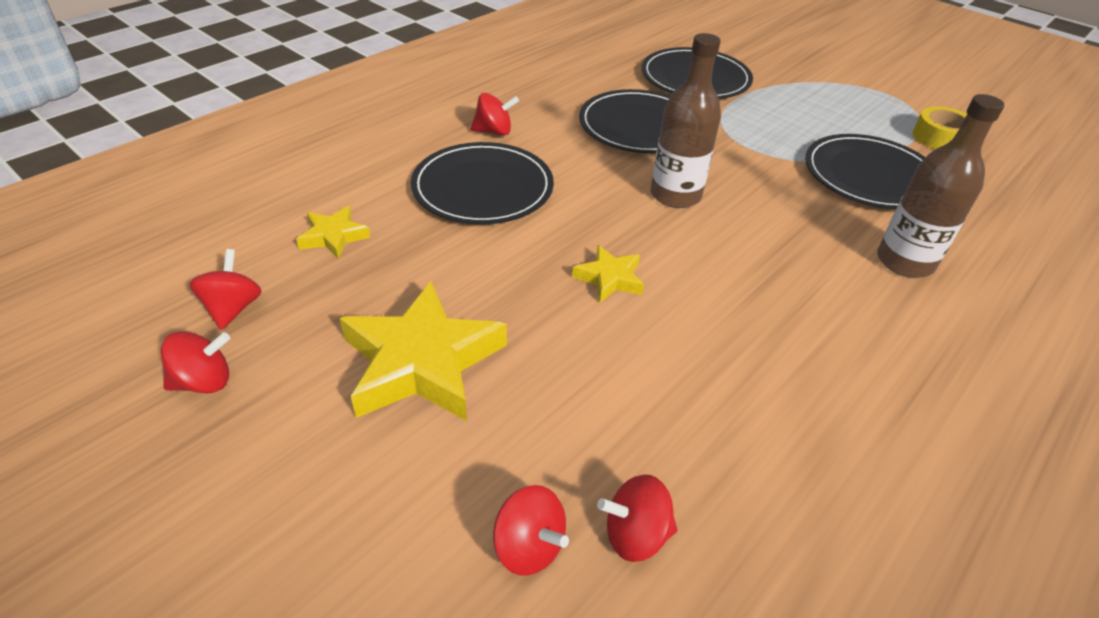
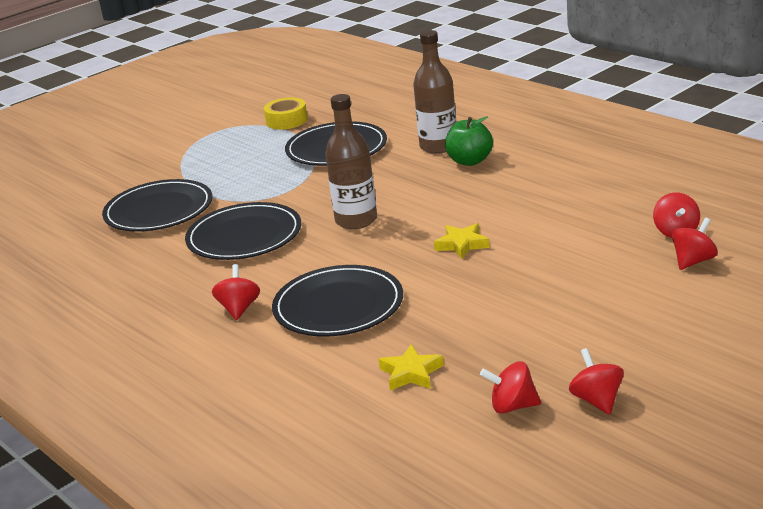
camera: 80 degrees left, 15 degrees down
yellow star [340,281,507,421] -> none
none -> green apple [445,116,493,166]

